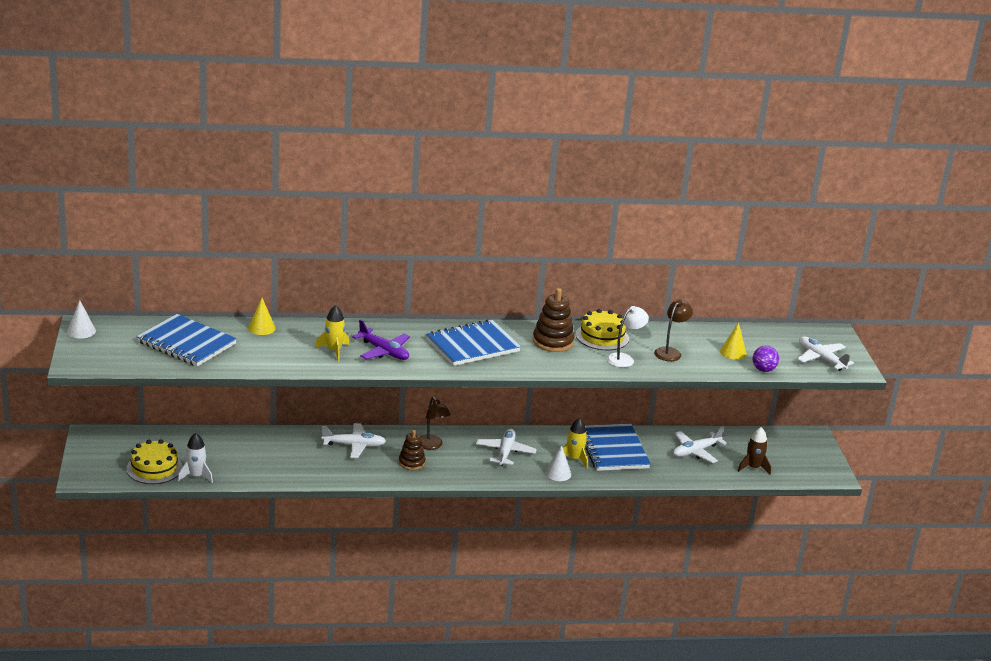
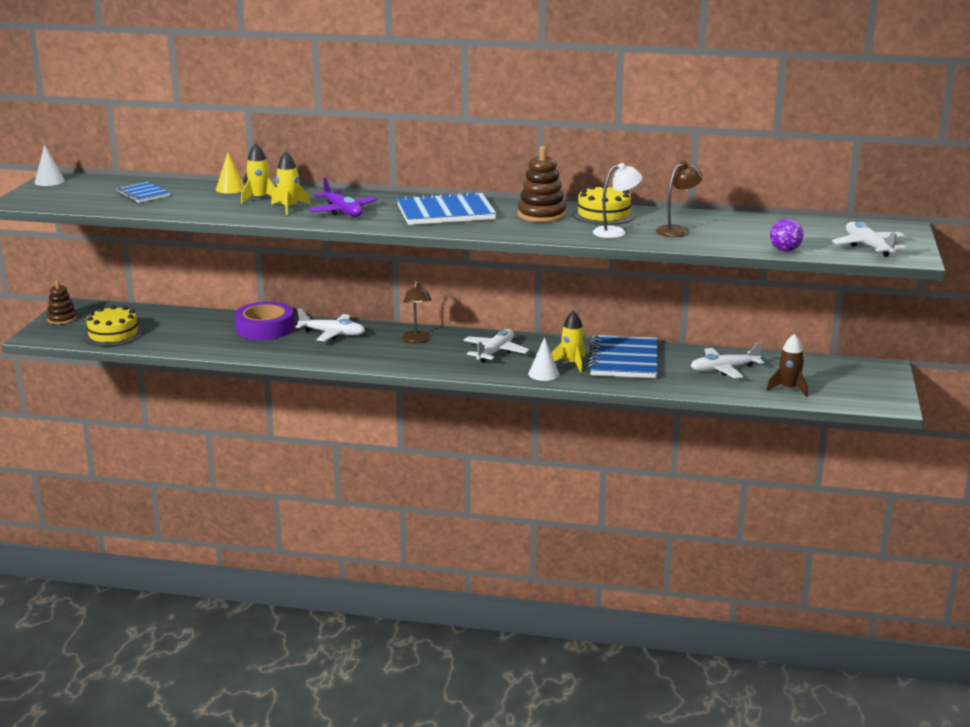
camera: 20 degrees right, 5 degrees down
blue notebook [137,314,237,367] -> blue notebook [116,182,170,203], size x0.56
white rocket [178,433,213,483] -> none
brown stacking toy [399,430,425,470] -> brown stacking toy moved to [47,280,77,325]
yellow cone [720,322,747,360] -> none
none -> purple tape [234,302,294,340]
none -> yellow rocket [241,143,276,204]

